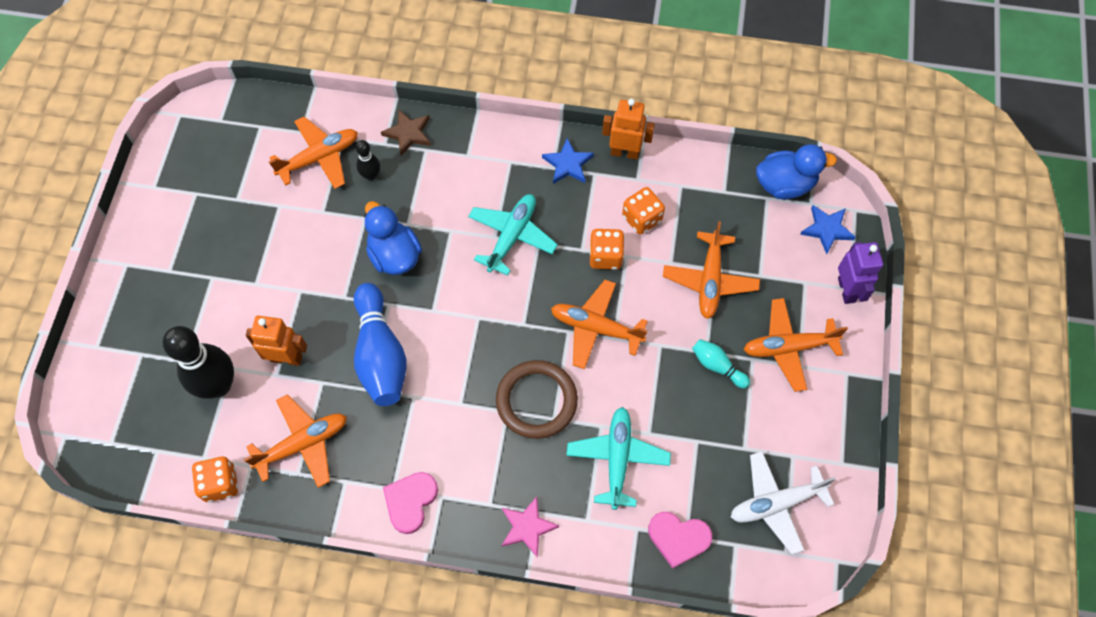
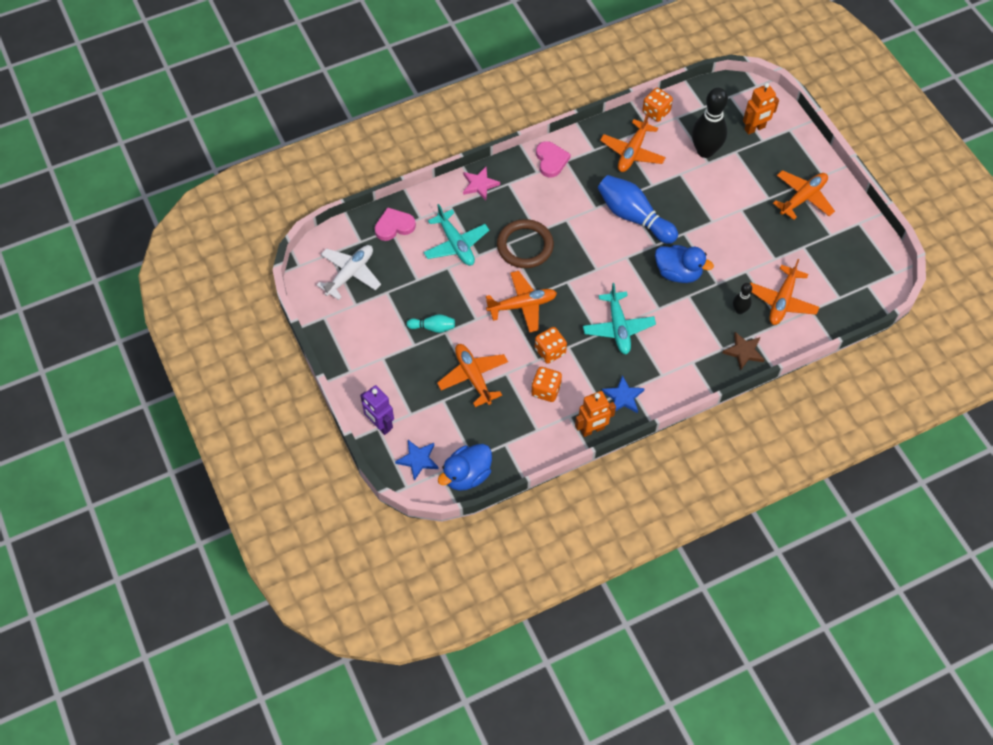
camera: 145 degrees right, 5 degrees down
orange robot [246,316,307,366] -> orange robot moved to [743,83,779,135]
orange plane [743,298,848,392] -> orange plane moved to [773,170,835,220]

